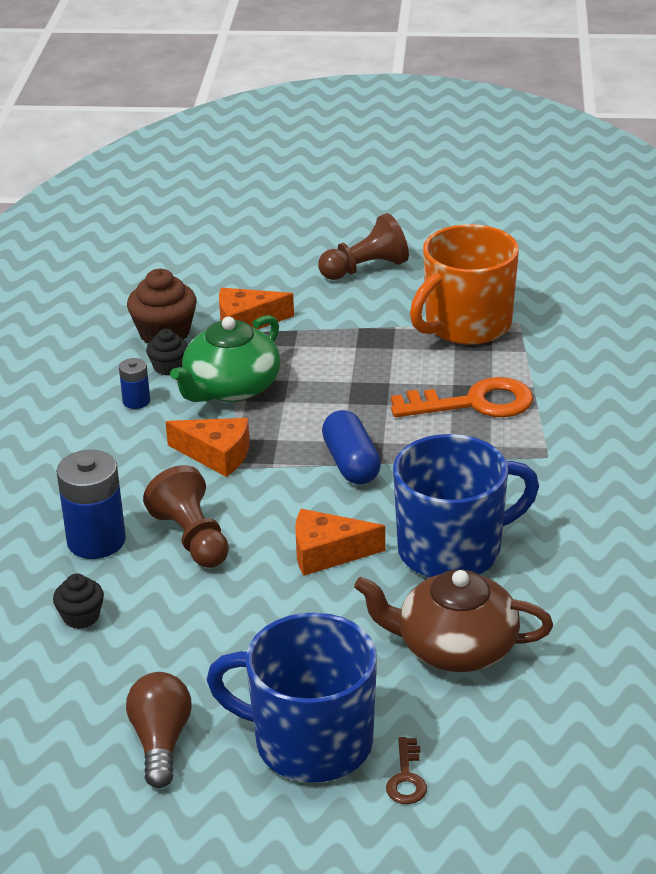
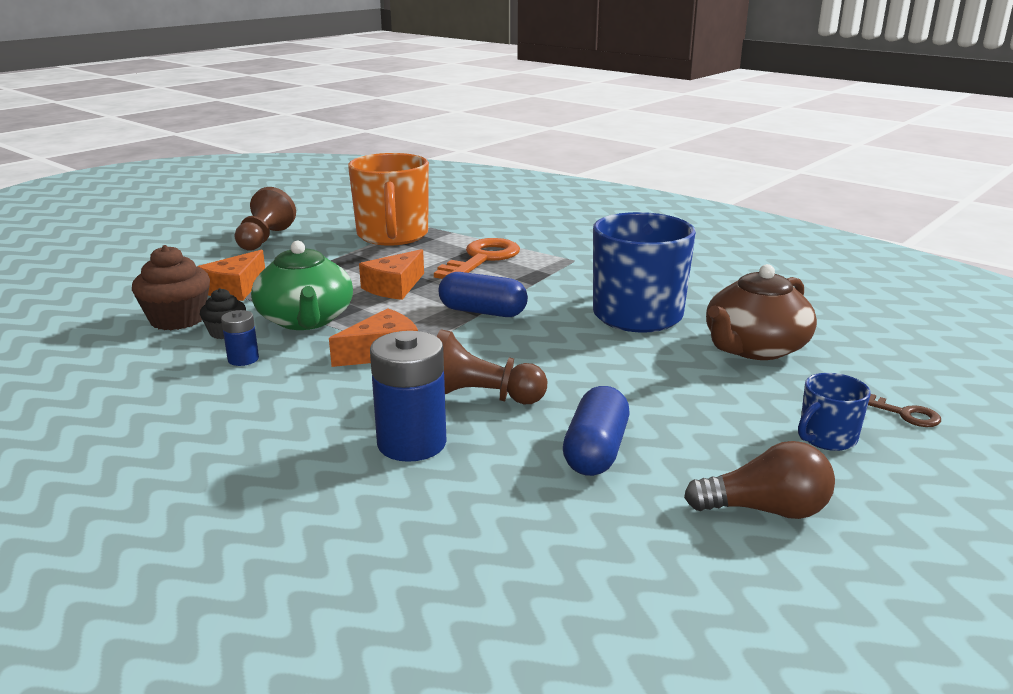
camera: 55 degrees left, 10 degrees down
black cupcake [53,574,104,629] -> none
brown light bulb [126,672,192,788] -> brown light bulb turned 150 degrees clockwise [684,441,835,519]
blue mug [207,612,377,783] -> blue mug [798,373,871,451], size x0.48
orange cheese [295,509,385,576] -> orange cheese moved to [359,249,424,300]
none -> blue capsule [563,386,629,476]

